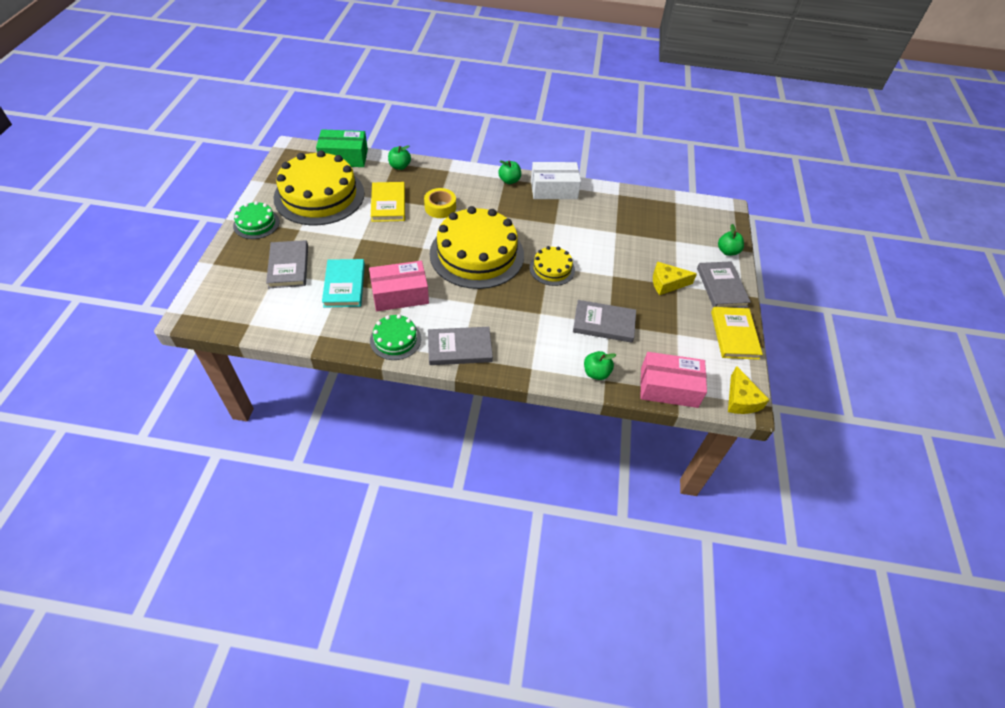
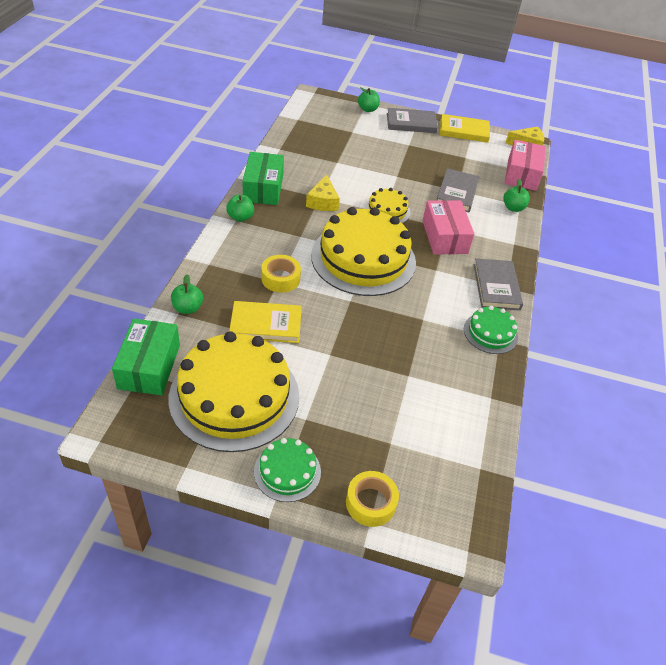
camera: 85 degrees left, 5 degrees down
grey book [266,240,308,288] -> none
turquoise book [322,259,365,308] -> none
pink box [369,261,429,311] -> pink box moved to [422,200,475,255]
white box [531,162,581,199] -> green box [243,152,284,205]
yellow cheese [653,262,697,295] -> yellow cheese moved to [306,174,340,211]
none -> yellow tape [346,471,399,527]

